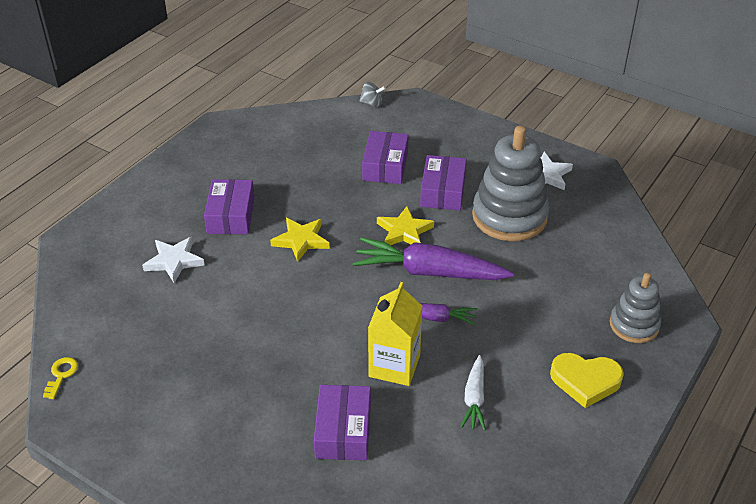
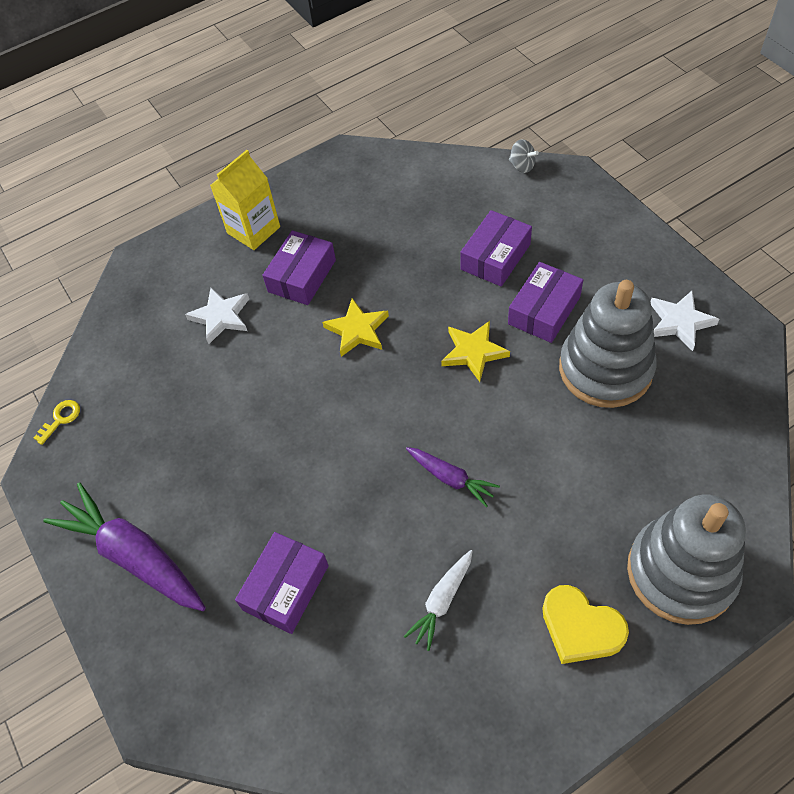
camera: 30 degrees right, 15 degrees up
purple carrot [353,237,514,280] -> purple carrot moved to [43,483,206,611]
yellow carton [368,282,423,386] -> yellow carton moved to [210,150,280,250]
grey stacking toy [610,273,661,343] -> grey stacking toy [627,495,746,625], size x1.72

